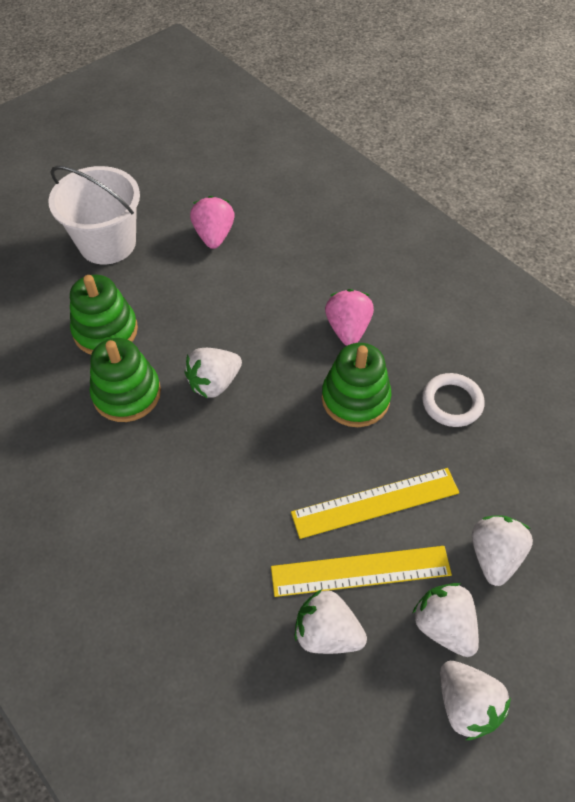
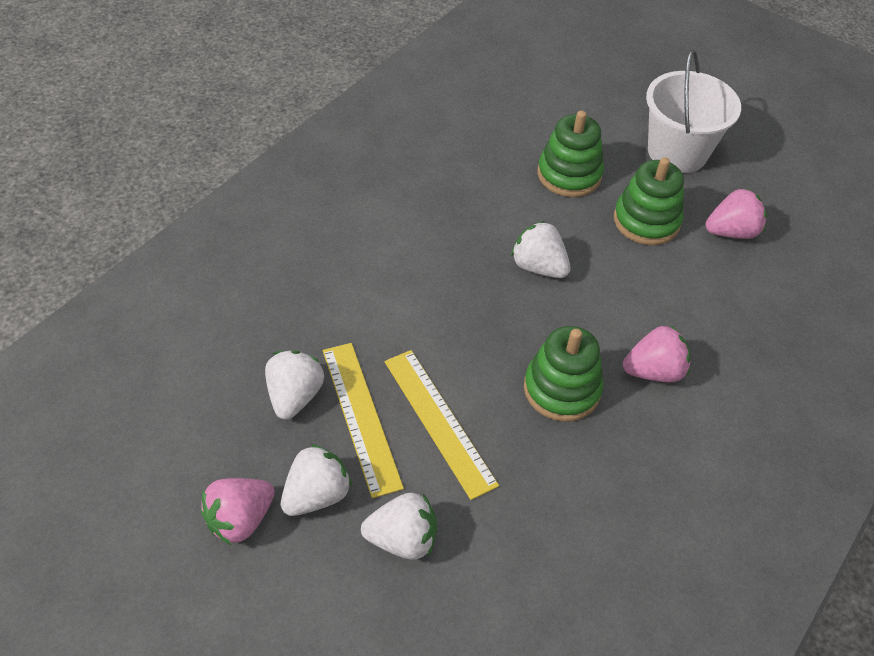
camera: 75 degrees right, 5 degrees down
green stacking toy [90,338,161,422] -> green stacking toy moved to [614,157,684,245]
white ring [422,373,484,427] -> none
white strawberry [440,661,511,740] -> pink strawberry [200,478,275,545]

